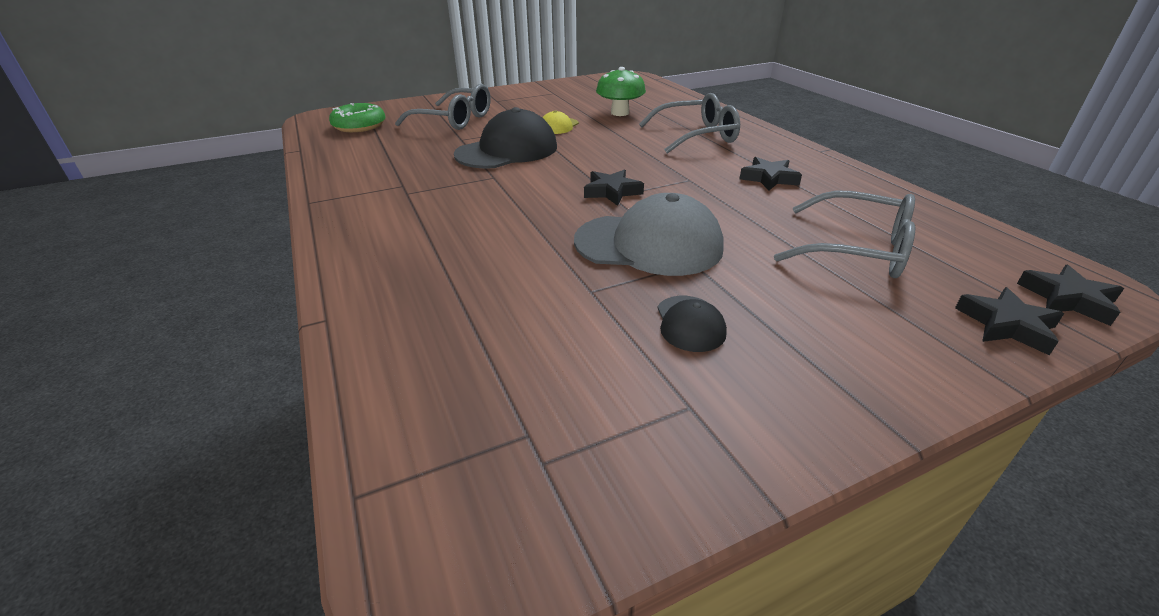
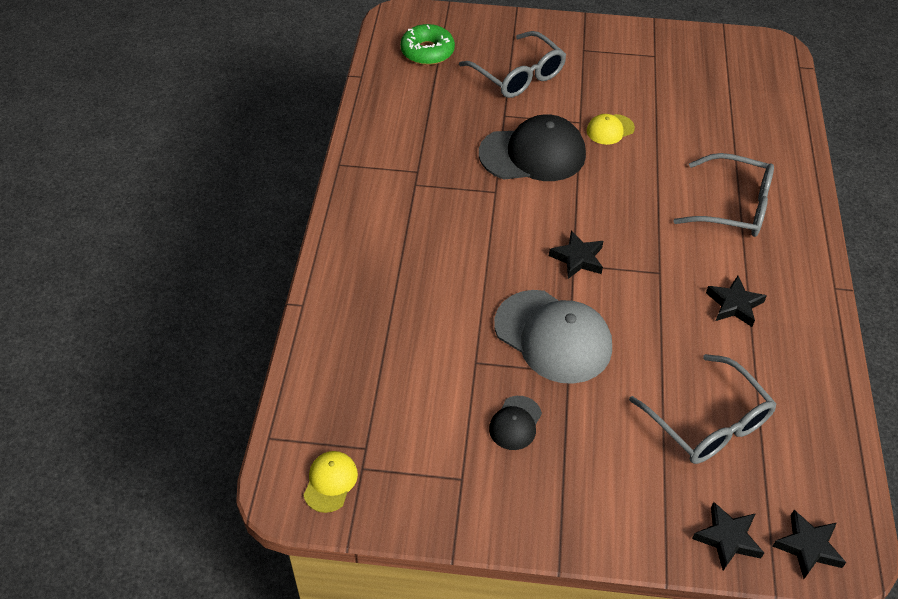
camera: 30 degrees right, 15 degrees up
green mushroom [596,67,646,116] -> none
none -> yellow cap [303,451,358,513]

